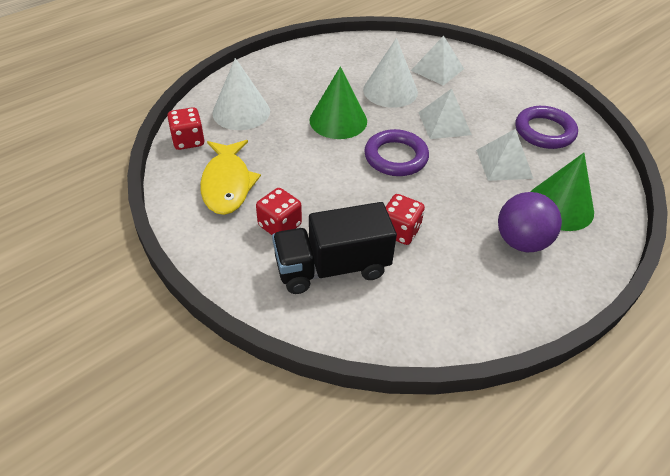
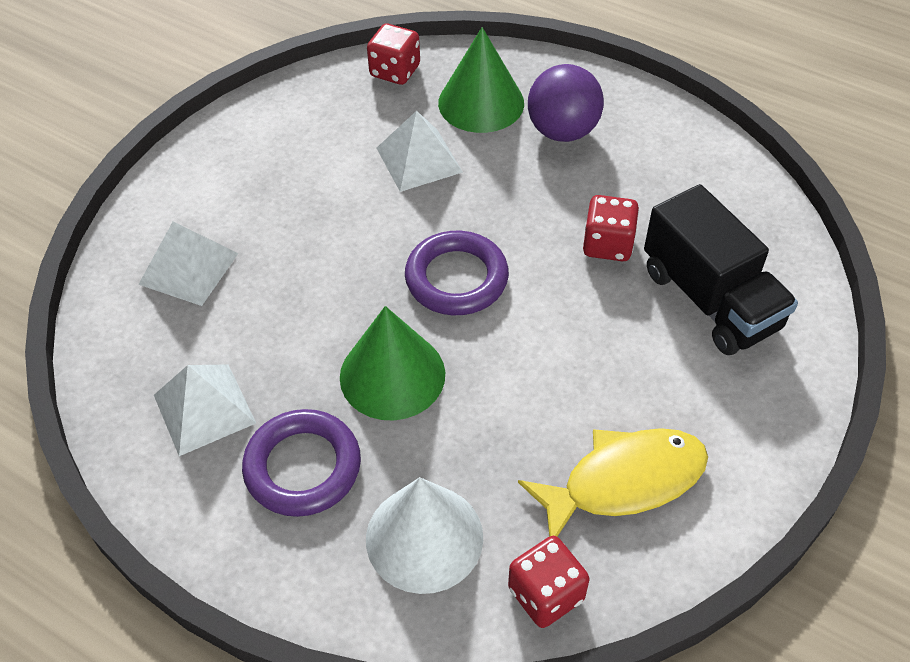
camera: 105 degrees left, 5 degrees up
red dice [256,188,302,235] -> red dice moved to [367,24,420,85]
white cone [363,38,418,108] -> none
white pyramid [418,89,472,139] -> white pyramid moved to [154,365,256,456]
purple ring [516,106,578,149] -> purple ring moved to [242,409,361,517]

